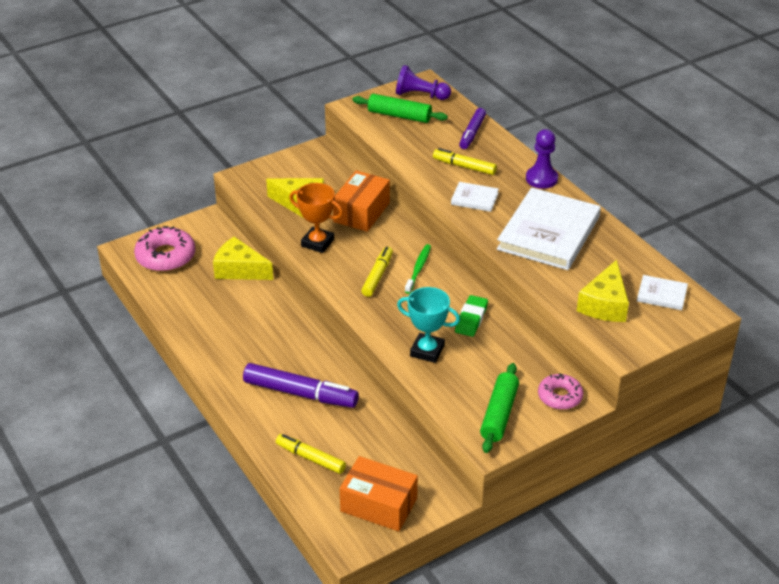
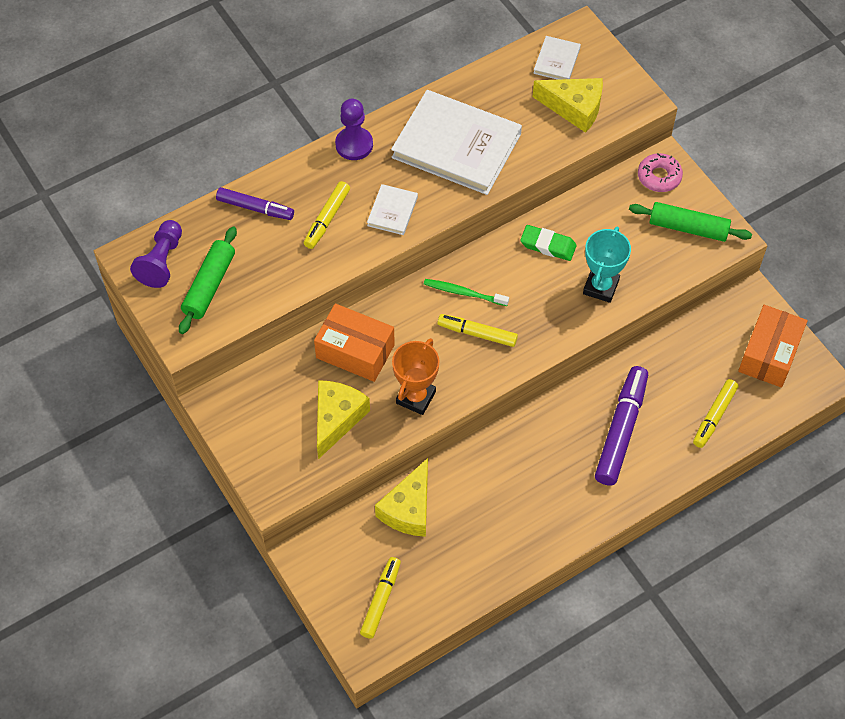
camera: 90 degrees left, 20 degrees up
pink donut [134,226,196,272] -> yellow marker [360,557,401,639]

